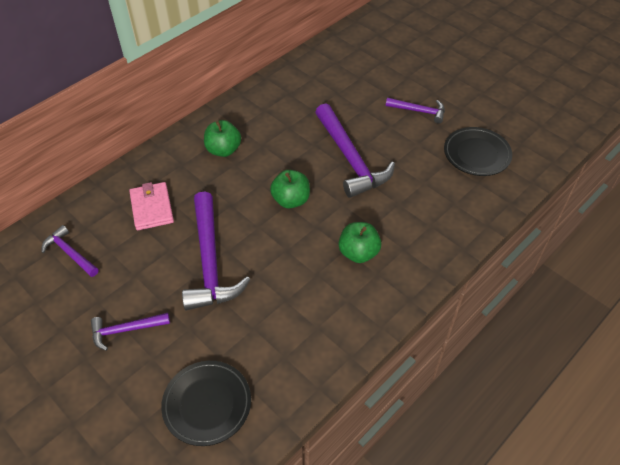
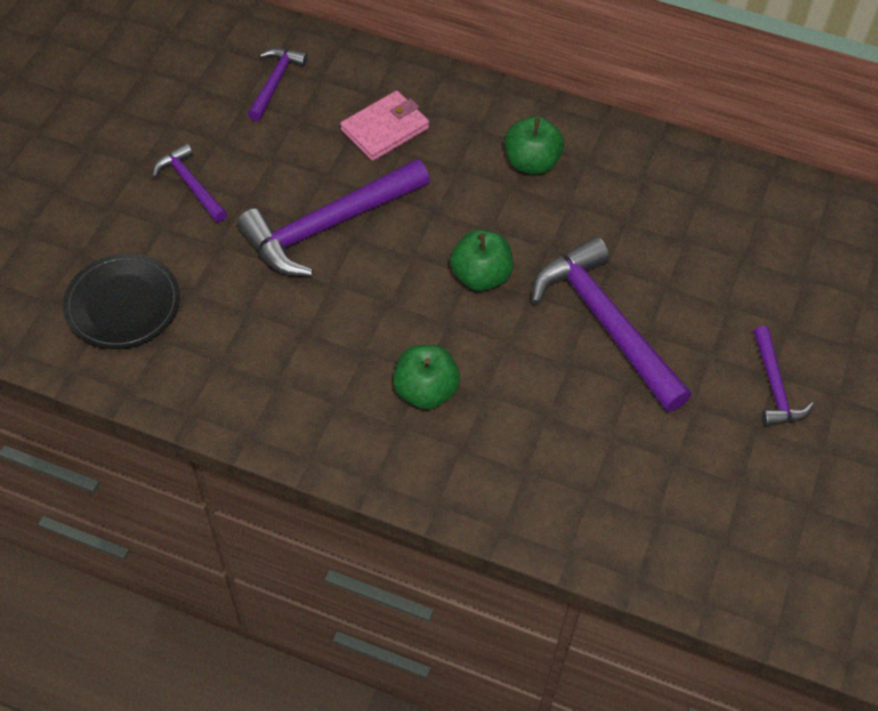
camera: 65 degrees right, 5 degrees up
purple hammer [315,103,395,198] -> purple hammer turned 105 degrees clockwise [532,236,691,412]
black plate [444,127,512,176] -> none

